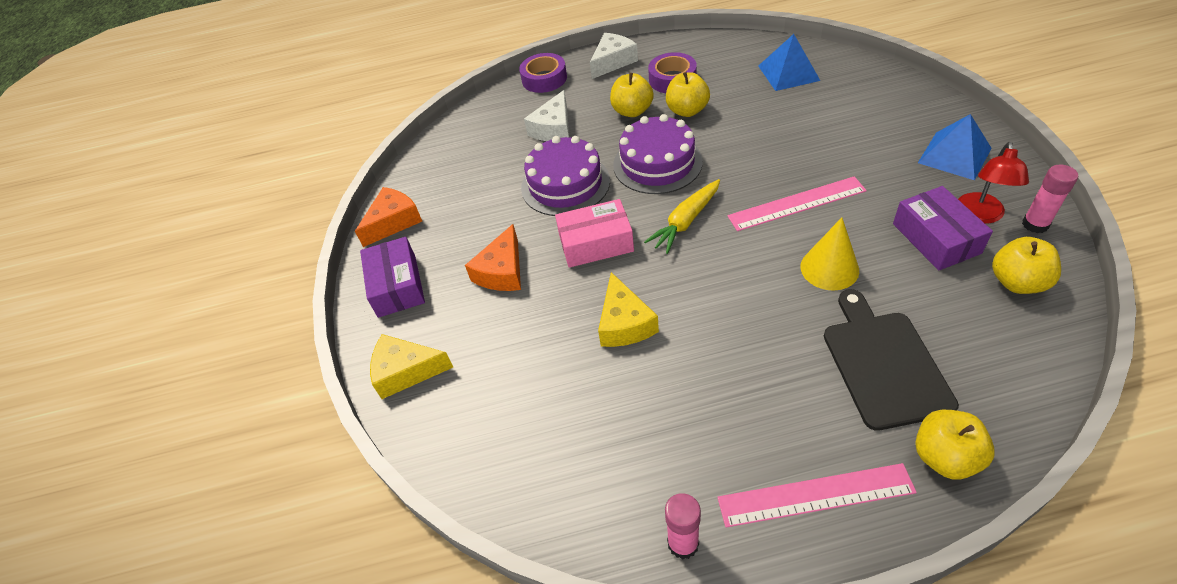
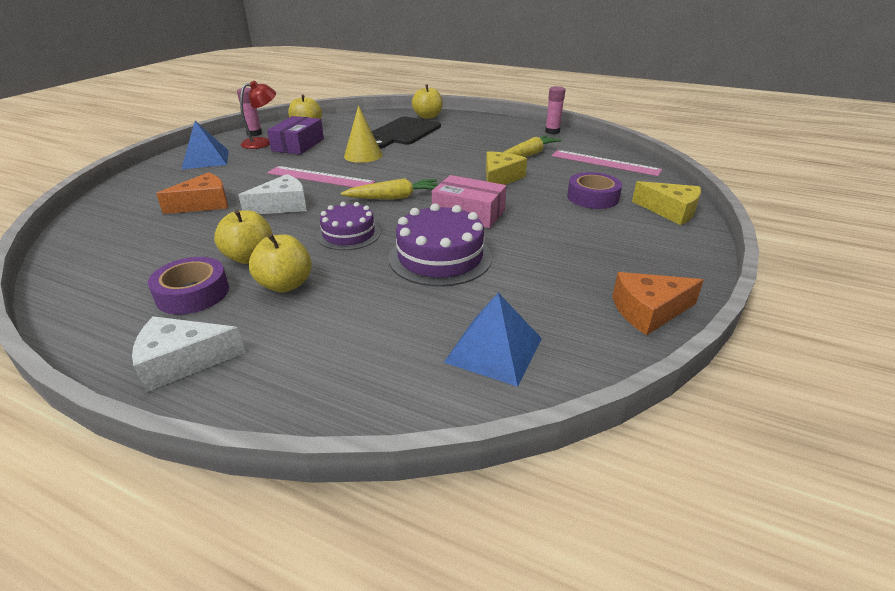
camera: 150 degrees left, 15 degrees down
purple box [360,237,425,318] -> none
orange cheese [465,224,521,291] -> orange cheese moved to [156,172,228,214]
purple tape [519,53,567,93] -> purple tape moved to [567,172,622,209]
white cheese [524,90,569,141] -> white cheese moved to [238,174,307,214]
purple cake [613,114,703,194] -> purple cake [317,202,381,250], size x0.66
pink ruler [717,463,917,528] -> pink ruler moved to [552,150,662,176]
blue pyramid [758,34,820,91] -> blue pyramid moved to [444,293,542,387]
none -> yellow carrot [504,135,562,157]

